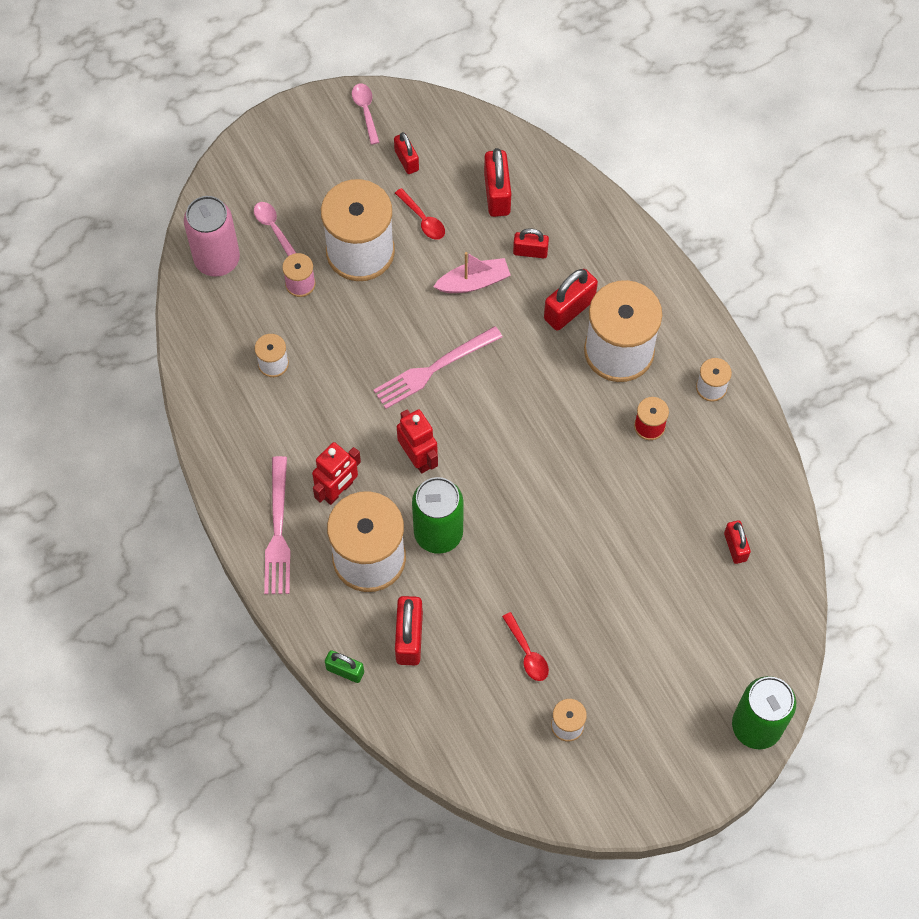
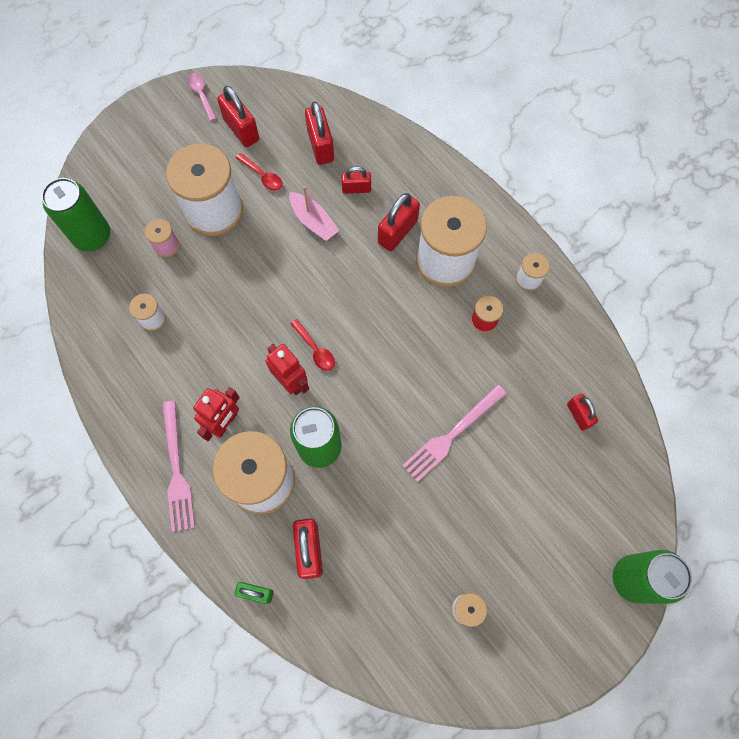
camera: 10 degrees left, 5 degrees up
pink can [184,196,240,277] -> green can [42,178,110,251]
pink spoon [254,202,296,256] -> none
pink fork [373,326,502,409] -> pink fork moved to [402,384,507,482]
red padlock [394,132,419,174] -> red padlock [217,86,259,147], size x1.60
pink boat [433,252,511,293] -> pink boat turned 75 degrees clockwise [289,186,339,241]
red spoon [502,612,549,681] -> red spoon moved to [290,319,335,371]

